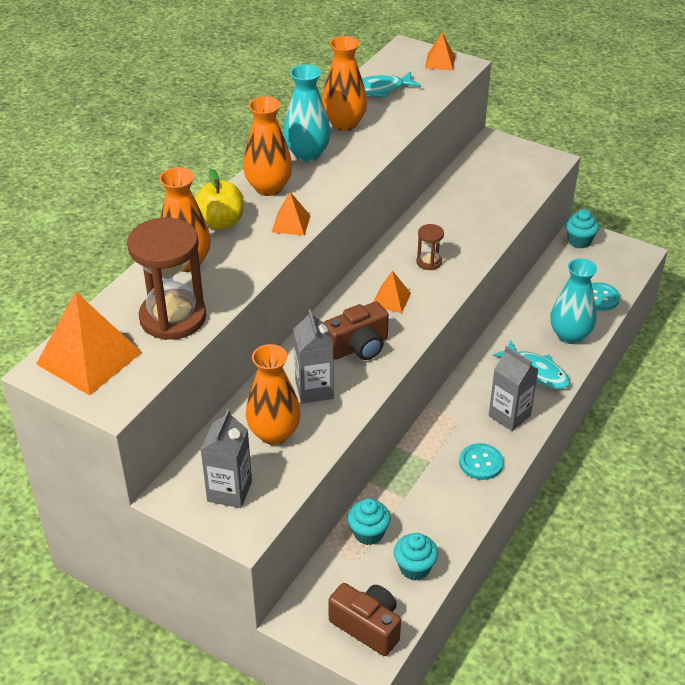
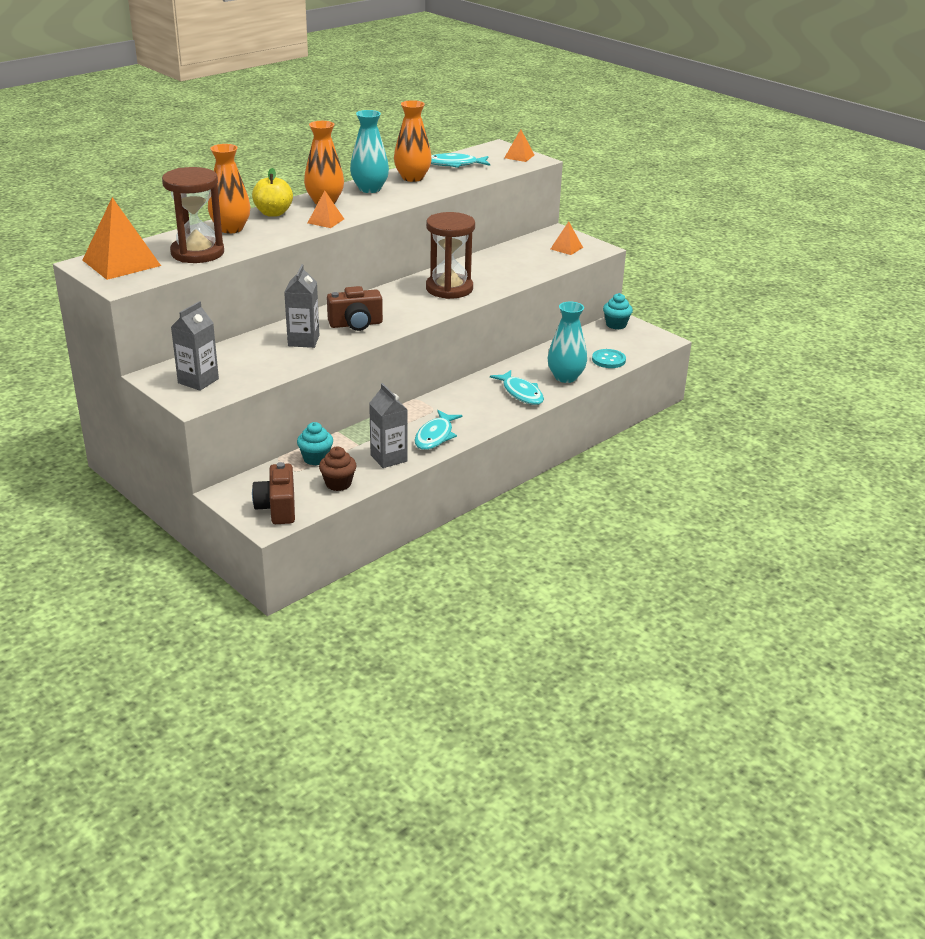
camera: 15 degrees right, 10 degrees down
orange vase [246,344,301,445] -> none
brown camera [328,583,401,656] -> brown camera turned 150 degrees counterclockwise [252,462,295,524]
orange pyramid [374,271,411,313] -> orange pyramid moved to [551,221,583,255]
turquoise cupcake [394,533,438,580] -> brown cupcake [319,447,357,491]
brown hourglass [416,224,444,270] -> brown hourglass [426,212,475,299], size x2.19
turquoise button [459,443,503,480] -> turquoise fish [415,410,463,450]
grey carton [489,346,539,431] -> grey carton moved to [369,383,408,468]

